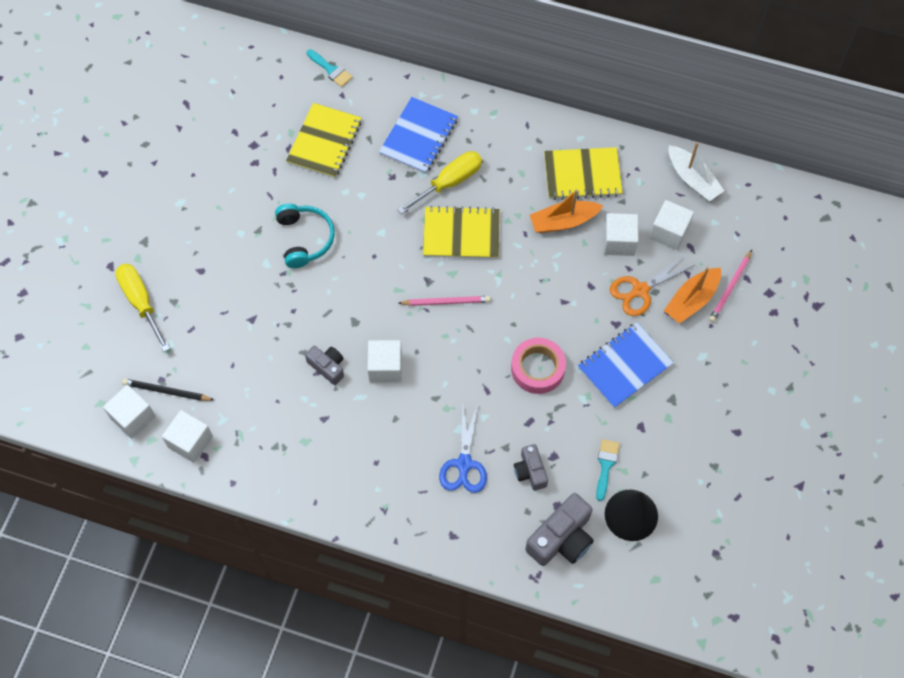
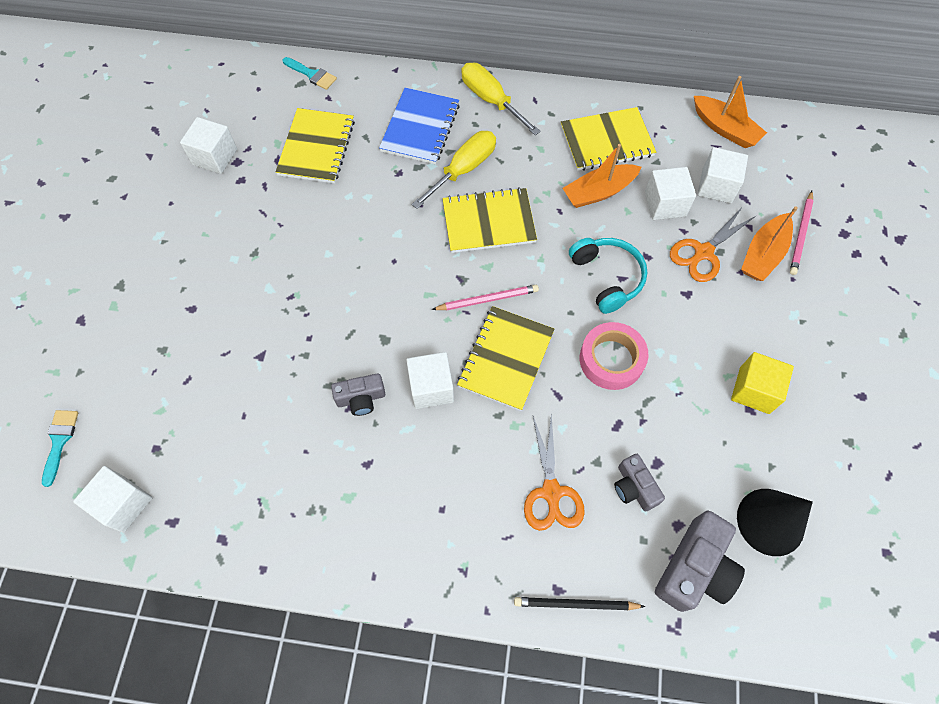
camera: 10 degrees left, 0 degrees up
yellow screwdriver [115,264,170,352] -> yellow screwdriver moved to [461,62,541,135]
black pencil [122,379,214,401] -> black pencil moved to [514,597,645,610]
white cube [162,410,213,463] -> white cube moved to [180,117,237,174]
turquoise headphones [275,203,335,268] -> turquoise headphones moved to [569,238,648,314]
grey camera [305,346,344,385] -> grey camera turned 135 degrees clockwise [331,373,385,416]
blue scissors [439,404,487,493] -> orange scissors [524,413,585,531]
blue notebook [578,322,674,408] -> none
turquoise brush [596,439,620,501] -> turquoise brush moved to [42,410,78,487]
white boat [669,142,724,201] -> orange boat [694,76,767,148]
none -> yellow notebook [457,306,555,411]
none -> yellow cube [731,352,794,414]

